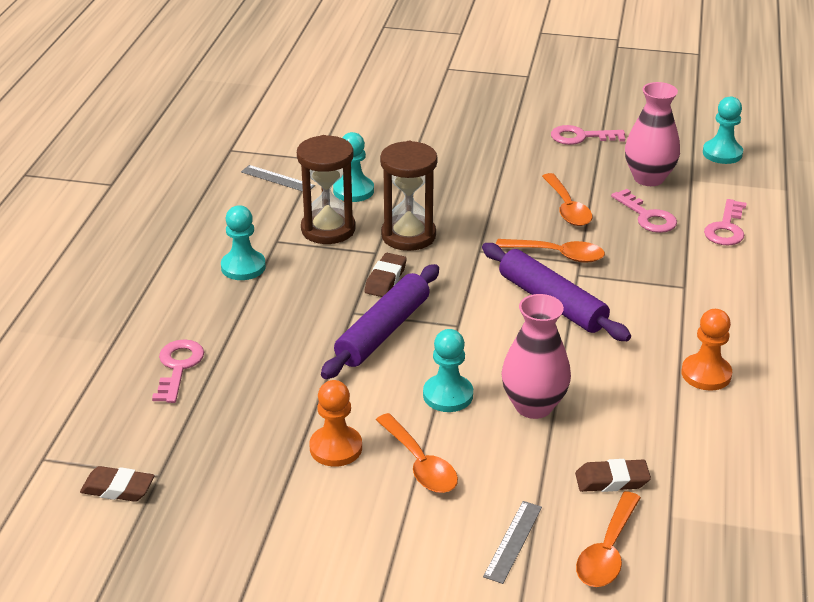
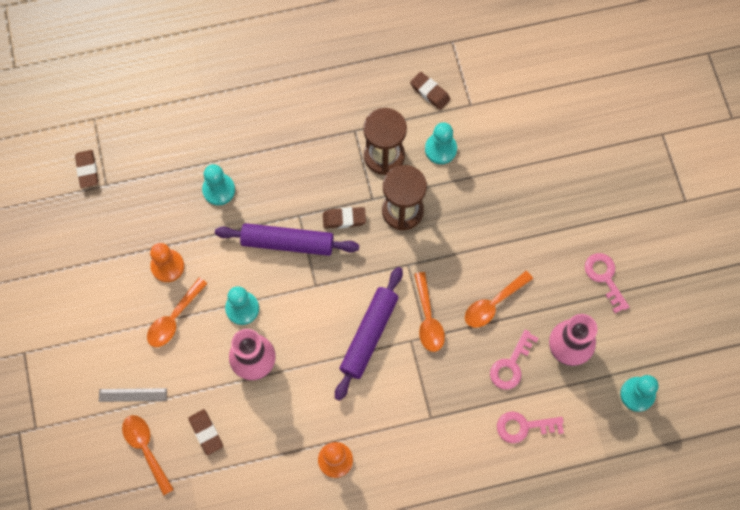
camera: 65 degrees right, 35 degrees up
pink key [152,339,204,403] -> none
turquoise pawn [221,205,266,280] -> turquoise pawn moved to [202,164,235,205]
grey ruler [241,165,315,192] -> brown eraser [410,72,450,110]
orange spoon [576,491,641,587] -> orange spoon turned 60 degrees clockwise [122,415,174,496]

